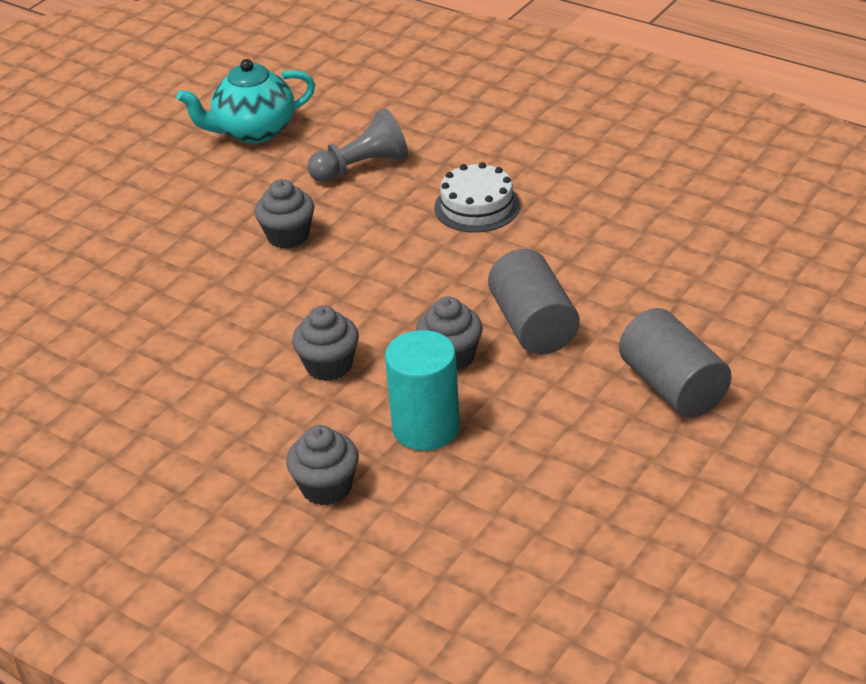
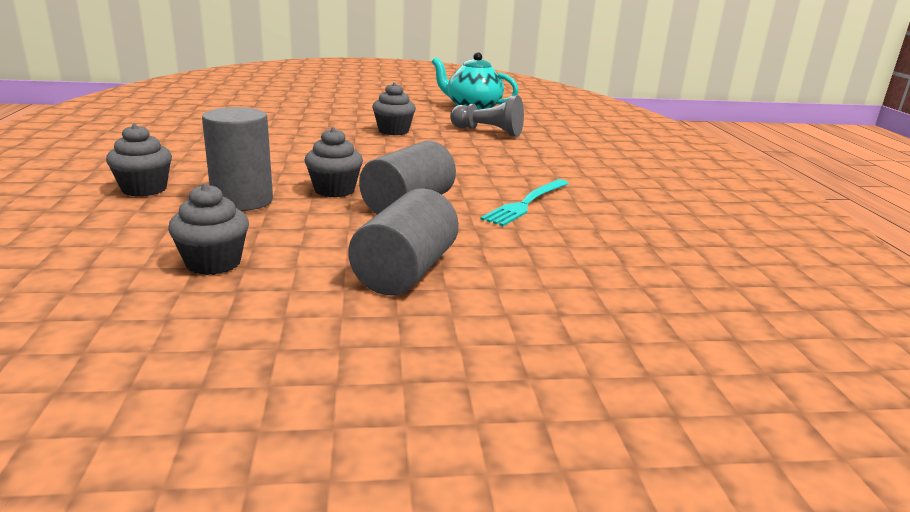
camera: 45 degrees right, 15 degrees down
grey cupcake [292,306,359,381] -> grey cupcake moved to [168,183,249,275]
turquoise cylinder [385,330,460,451] -> grey cylinder [202,107,273,211]
white cake [434,162,520,232] -> none
none -> turquoise fork [480,179,569,226]

